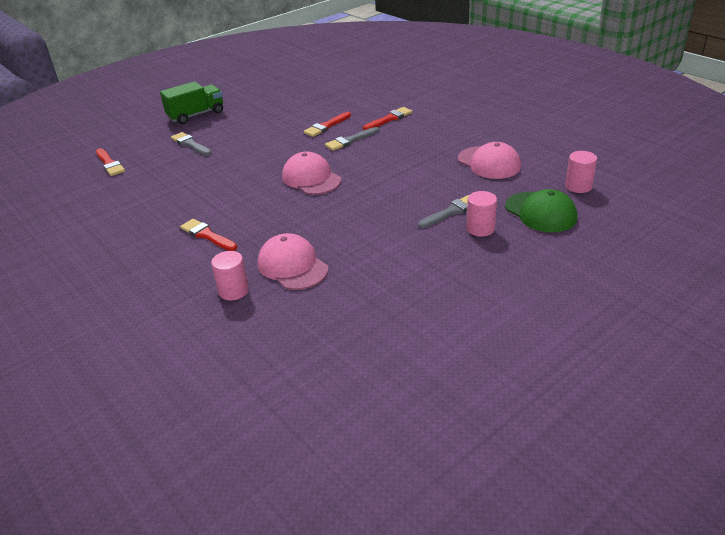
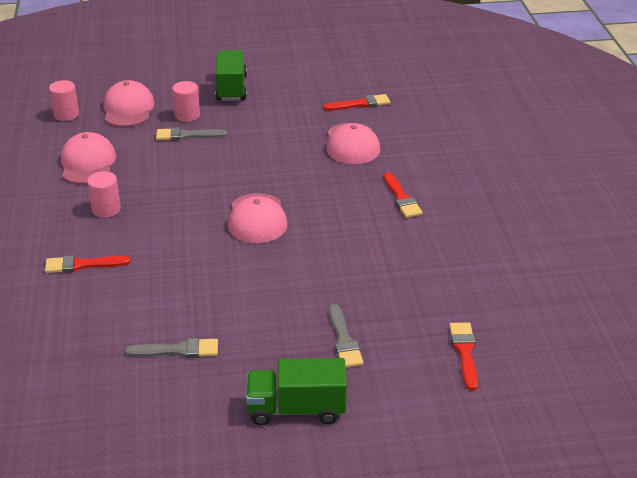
camera: 150 degrees left, 0 degrees up
pink cylinder [211,251,249,300] -> pink cylinder moved to [87,171,121,218]
red brush [303,112,351,137] -> red brush moved to [323,94,390,111]
grey brush [325,127,379,151] -> grey brush moved to [125,338,218,358]
green cap [505,189,577,232] -> pink cap [103,80,154,127]
none -> green truck [215,50,247,101]

